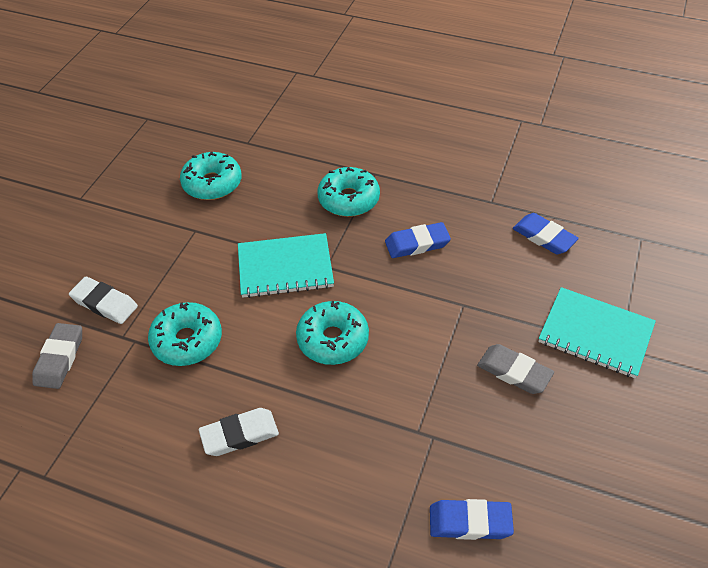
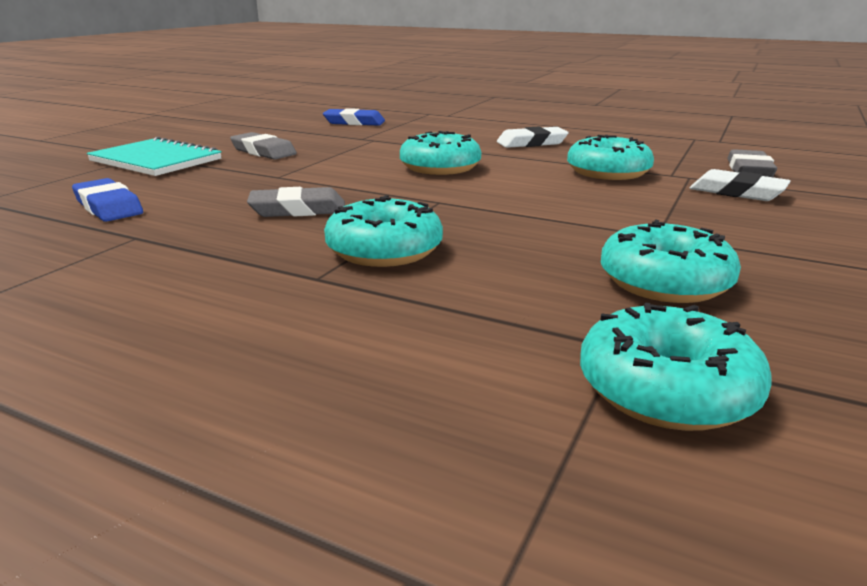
camera: 175 degrees left, 25 degrees down
turquoise notebook [238,233,334,298] -> none
blue eraser [385,222,451,258] -> grey eraser [247,187,345,217]
none -> turquoise donut [580,303,771,431]

